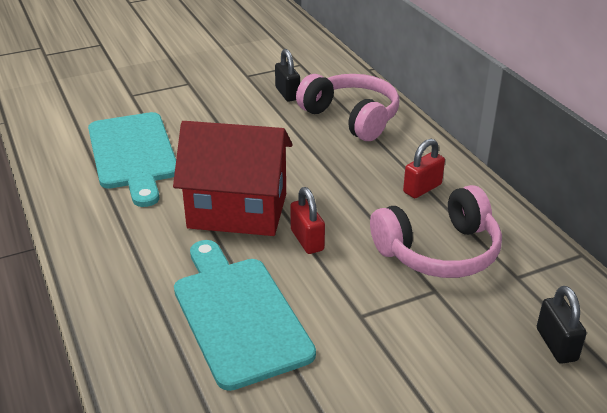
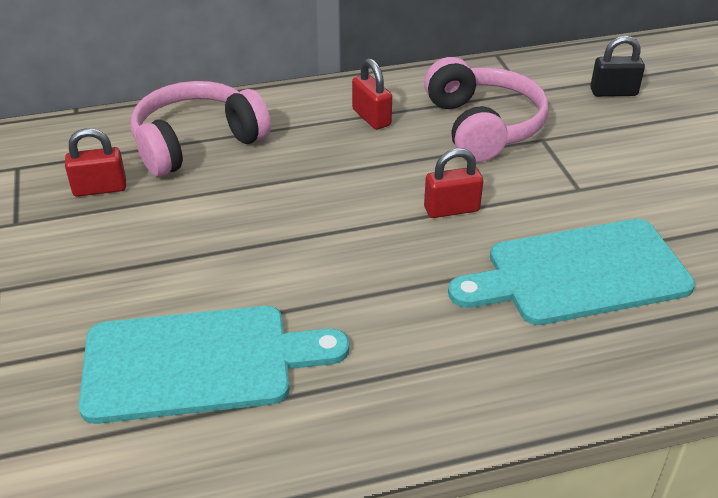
camera: 80 degrees left, 5 degrees up
red house [173,121,292,236] -> none
black padlock [275,49,300,102] -> red padlock [65,128,126,197]

